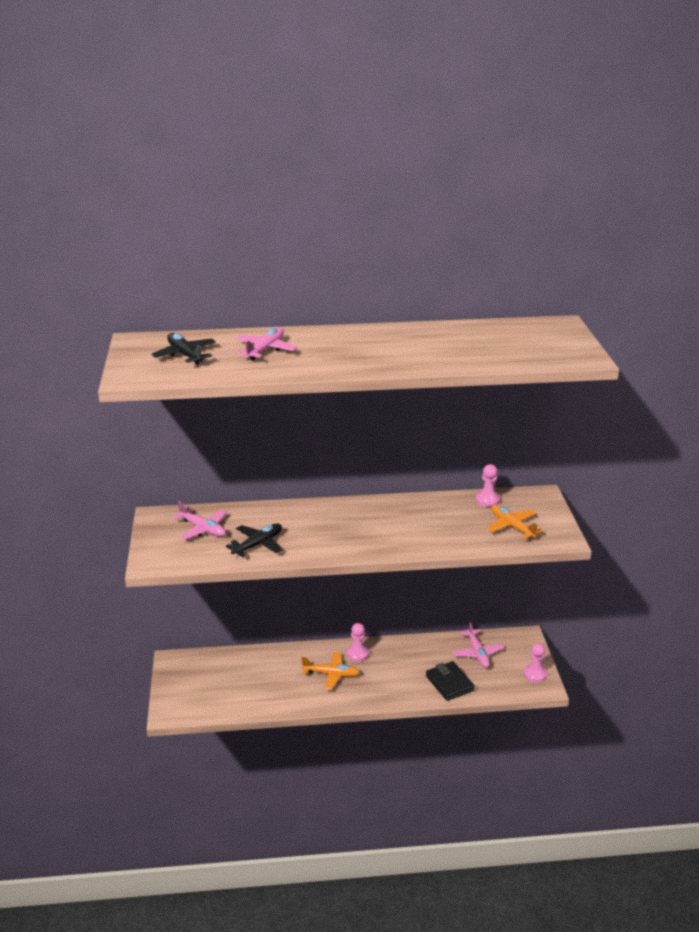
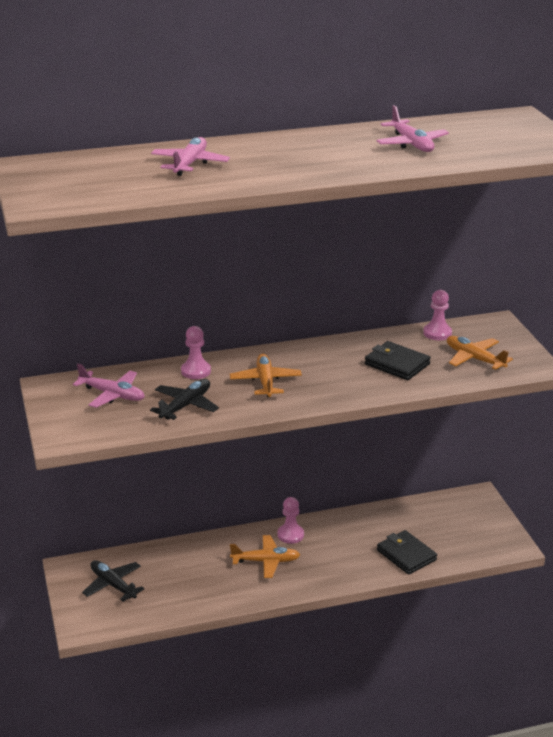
camera: 10 degrees left, 0 degrees up
black plane [152,333,216,365] -> black plane moved to [82,560,144,602]
pink plane [452,621,504,668] -> pink plane moved to [376,105,449,152]
pink pawn [524,643,547,683] -> pink pawn moved to [181,326,211,379]
none -> orange plane [230,354,302,397]
none -> black wallet [365,341,431,380]

